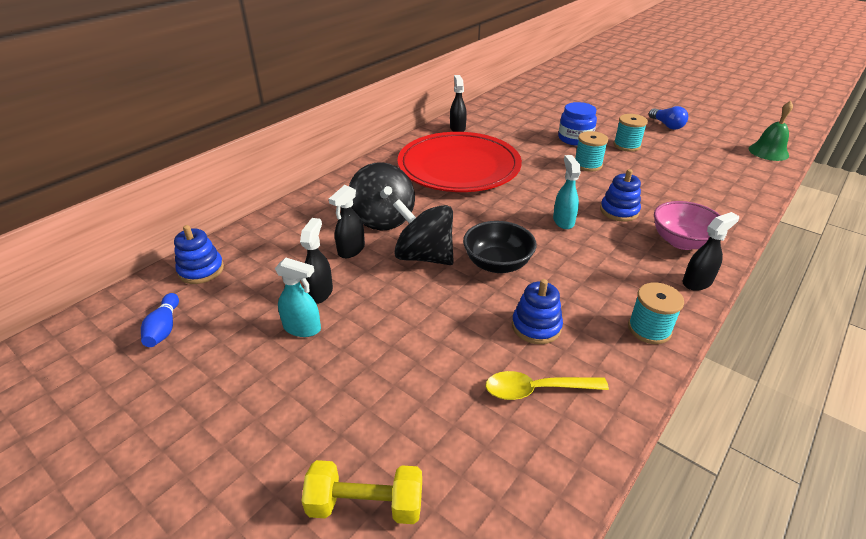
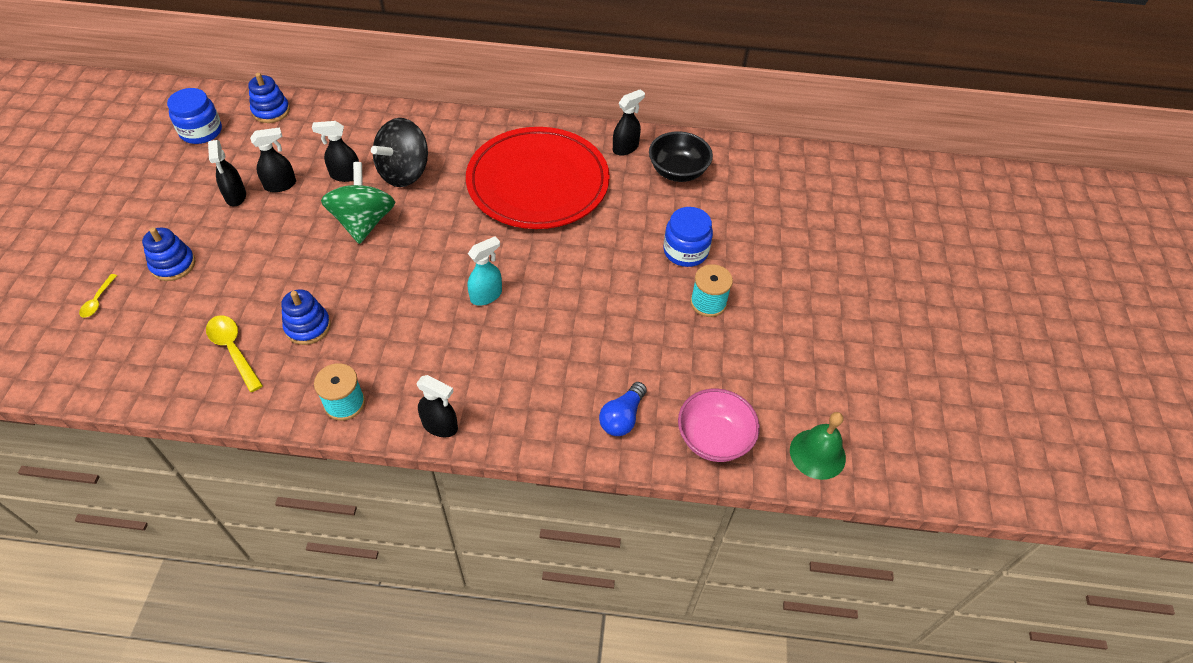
camera: 55 degrees right, 15 degrees up
blue bowling pin [141,293,179,347] -> blue jar [167,88,222,144]
turquoise spray bottle [275,258,321,337] -> black spray bottle [208,140,246,206]
yellow dumbbell [302,460,422,524] -> yellow spoon [79,274,117,318]
black spinning top [393,199,454,265] -> green spinning top [321,162,395,244]
black bowl [463,221,537,273] -> black bowl moved to [649,132,713,182]
turquoise spool [575,131,608,172] -> none
blue stacking toy [600,169,641,222] -> blue stacking toy moved to [142,227,195,281]
blue light bulb [649,106,688,130] -> blue light bulb moved to [599,382,647,436]
pink bowl [654,201,721,250] -> pink bowl moved to [678,388,760,462]

